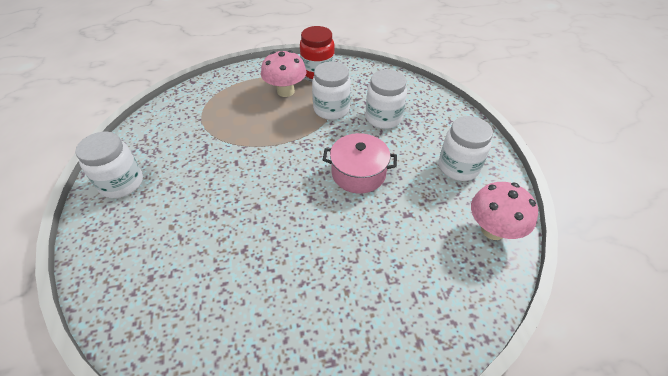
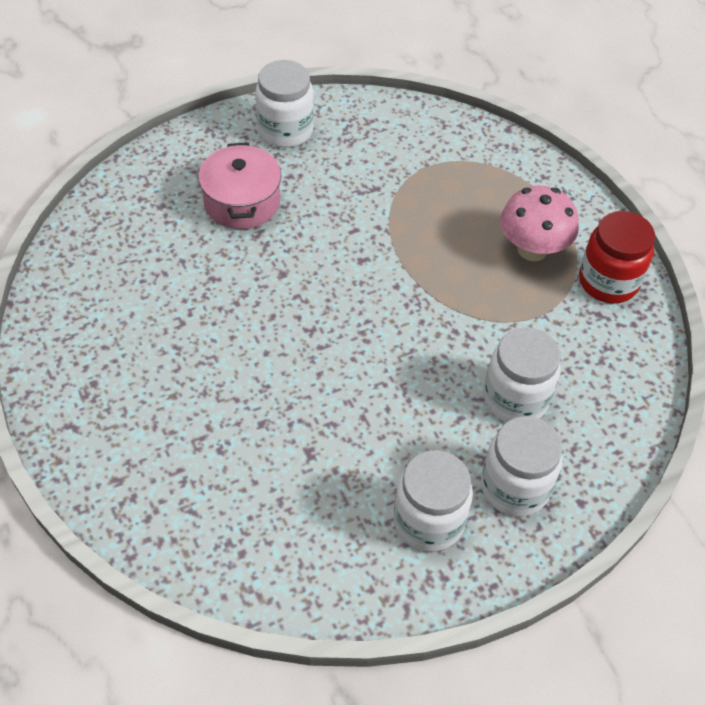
camera: 75 degrees right, 5 degrees up
white jar [312,61,351,120] -> white jar moved to [481,416,563,516]
pink pot [323,133,397,193] -> pink pot moved to [198,143,281,229]
pink mushroom [471,182,538,240] -> none

